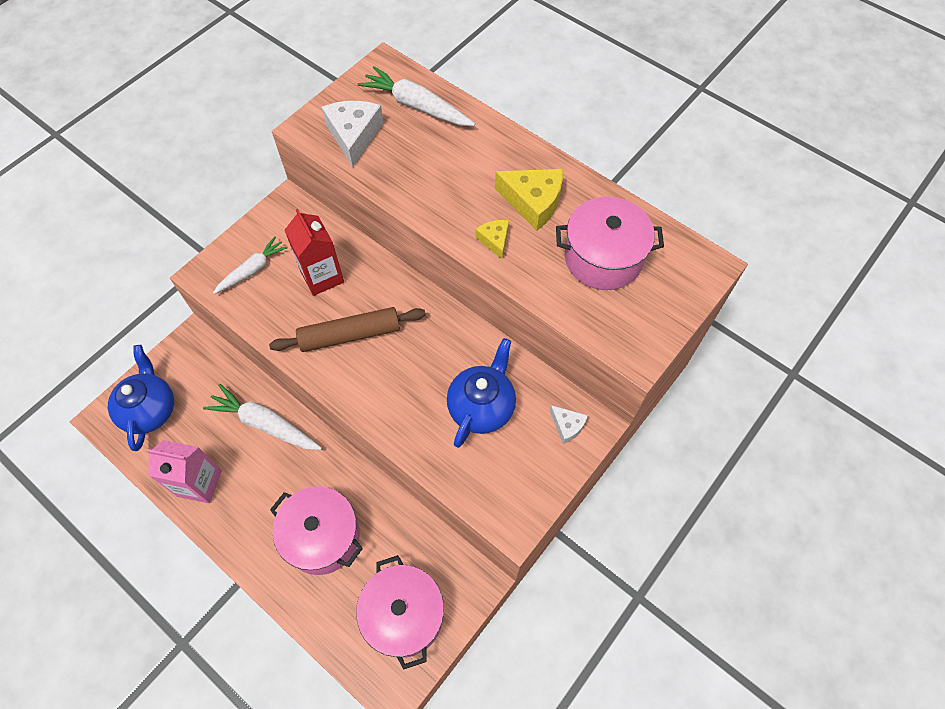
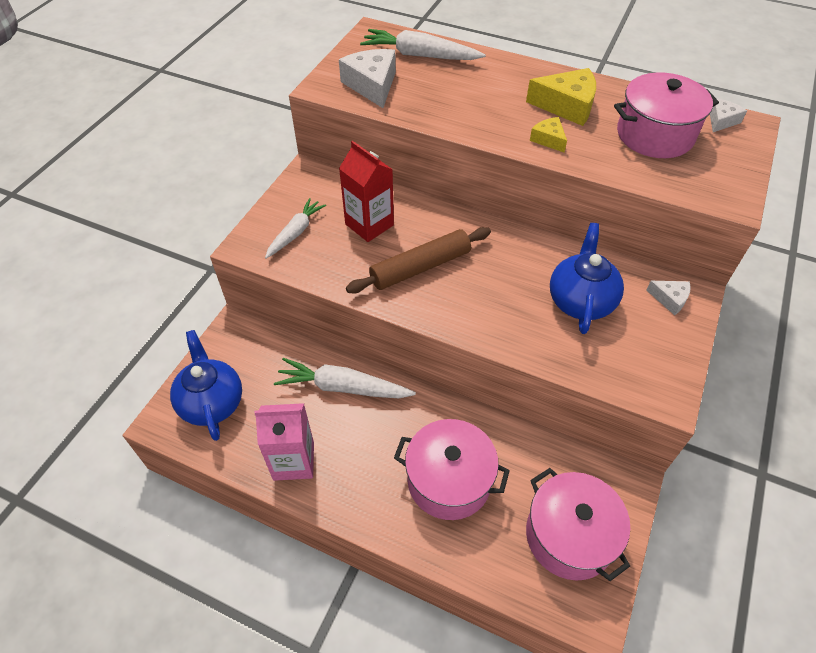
camera: 15 degrees left, 10 degrees down
none -> white cheese [710,99,747,132]

